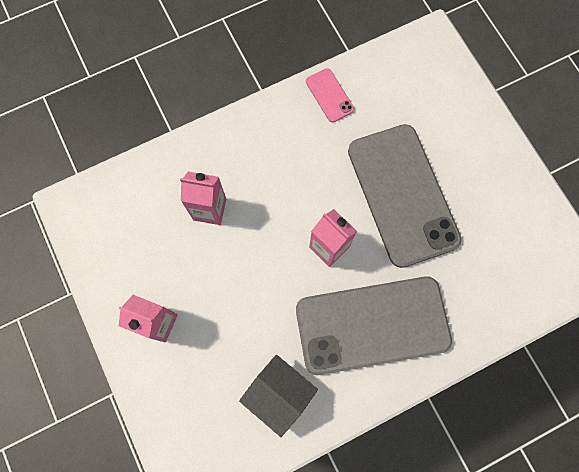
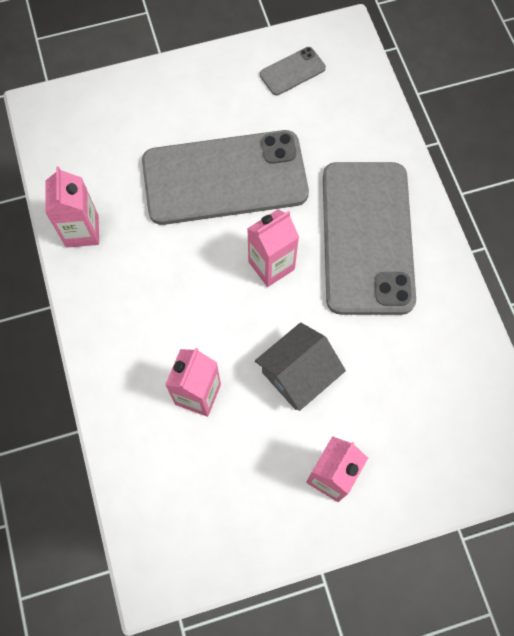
camera: 80 degrees left, 5 degrees down
grey house [239,355,318,437] -> grey house moved to [255,322,346,411]
pink phone [306,68,354,122] -> pink carton [45,166,99,248]
none -> grey phone [260,47,326,96]

